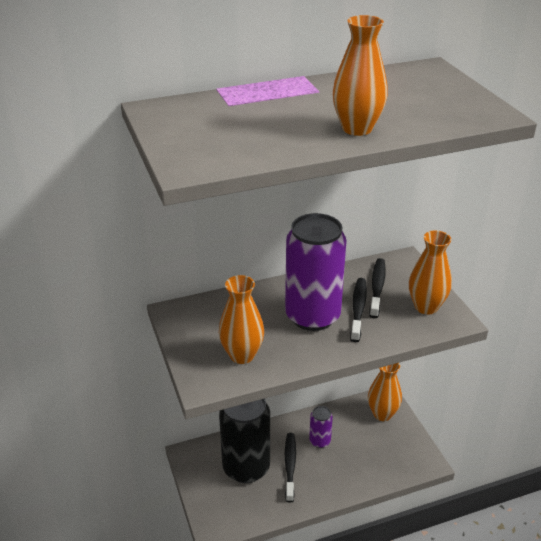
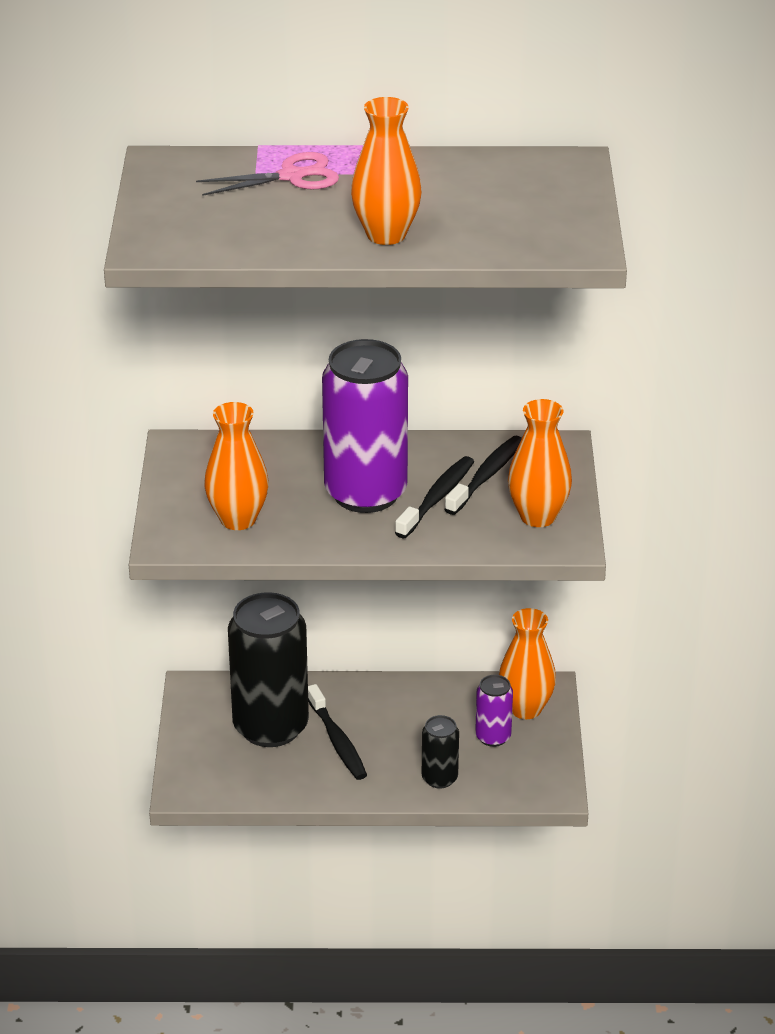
camera: 20 degrees right, 0 degrees up
black toothbrush [285,433,296,503] -> black toothbrush turned 135 degrees clockwise [308,684,367,780]
purple can [309,406,333,448] -> purple can moved to [475,675,513,747]
none -> pink scissors [196,152,339,196]
none -> black can [422,715,459,789]

